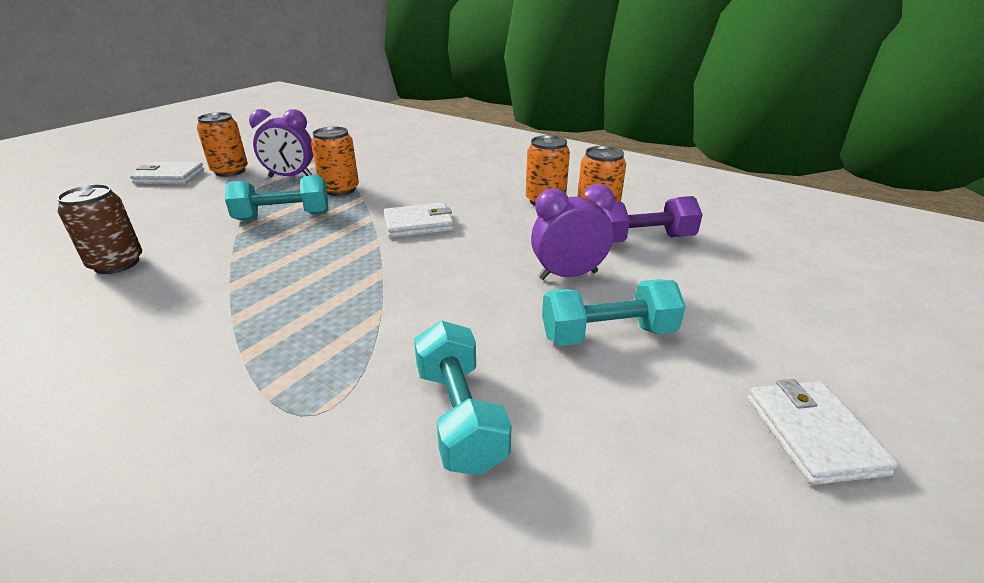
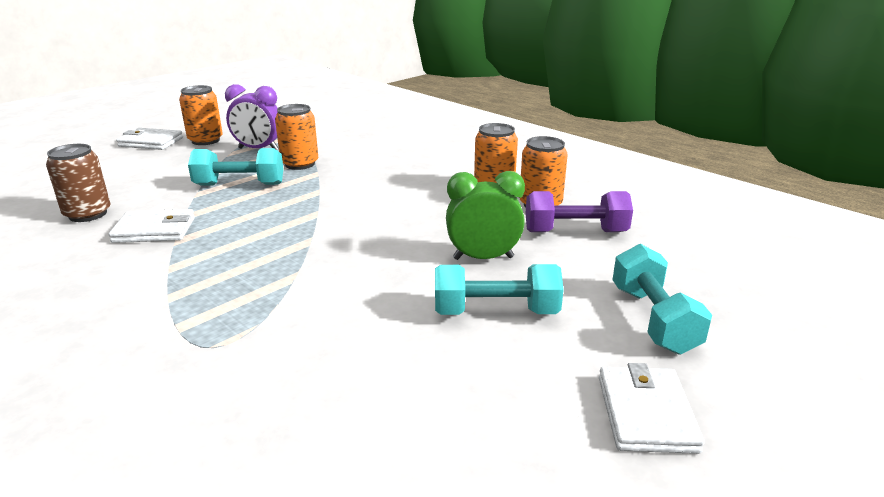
camera: 10 degrees right, 5 degrees down
white wallet [384,202,454,238] -> white wallet moved to [109,209,195,243]
turquoise dumbbell [414,320,511,475] -> turquoise dumbbell moved to [612,244,712,354]
purple clock [531,184,615,280] -> green clock [446,171,525,260]

